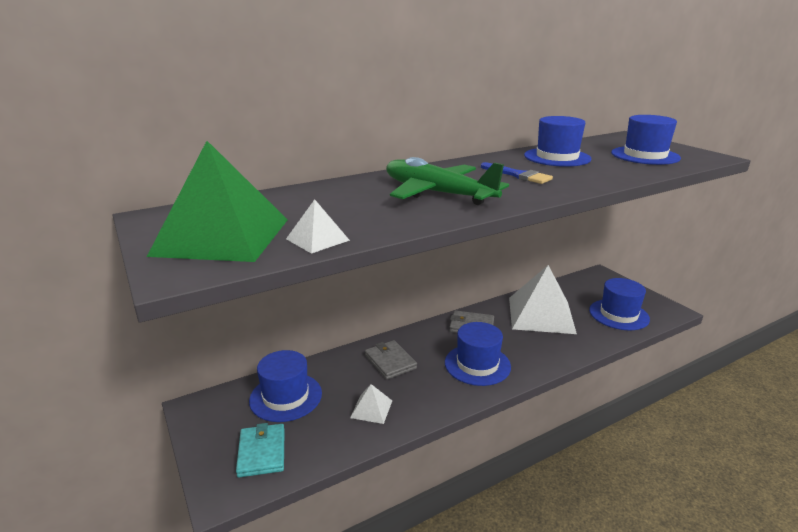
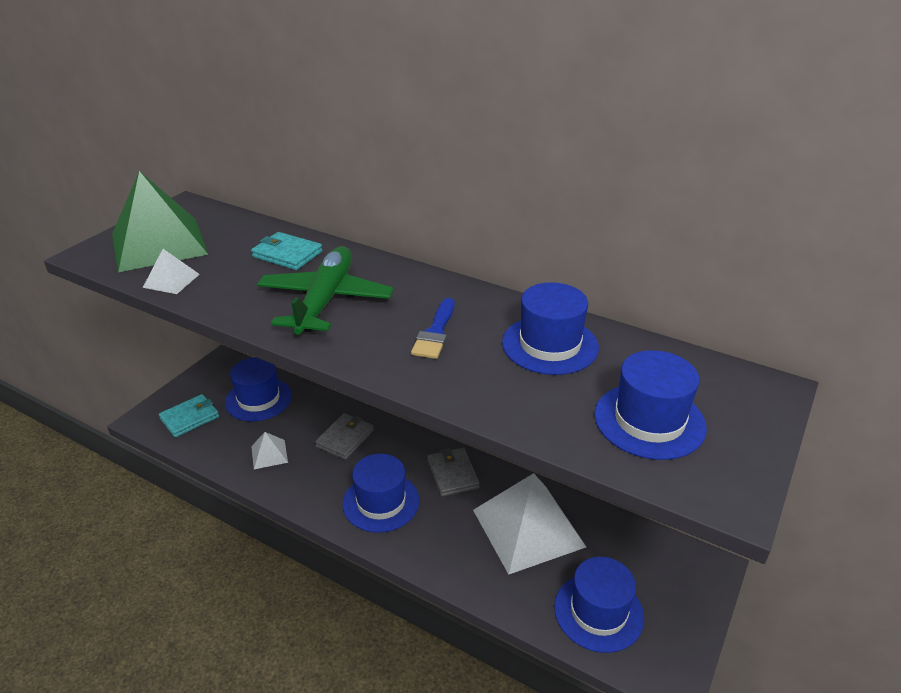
camera: 60 degrees right, 10 degrees up
none -> turquoise wallet [251,232,323,270]

